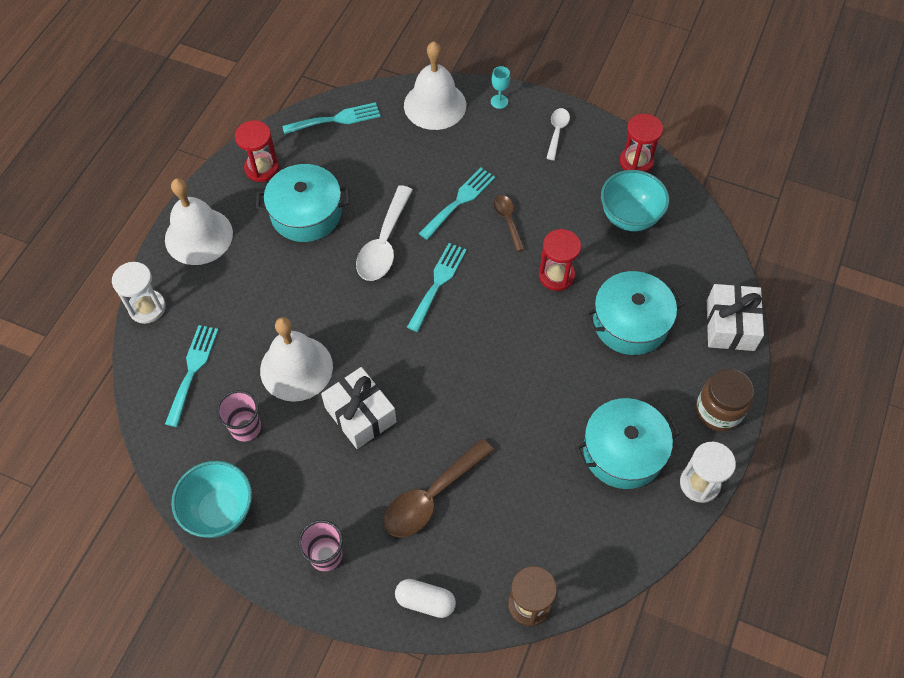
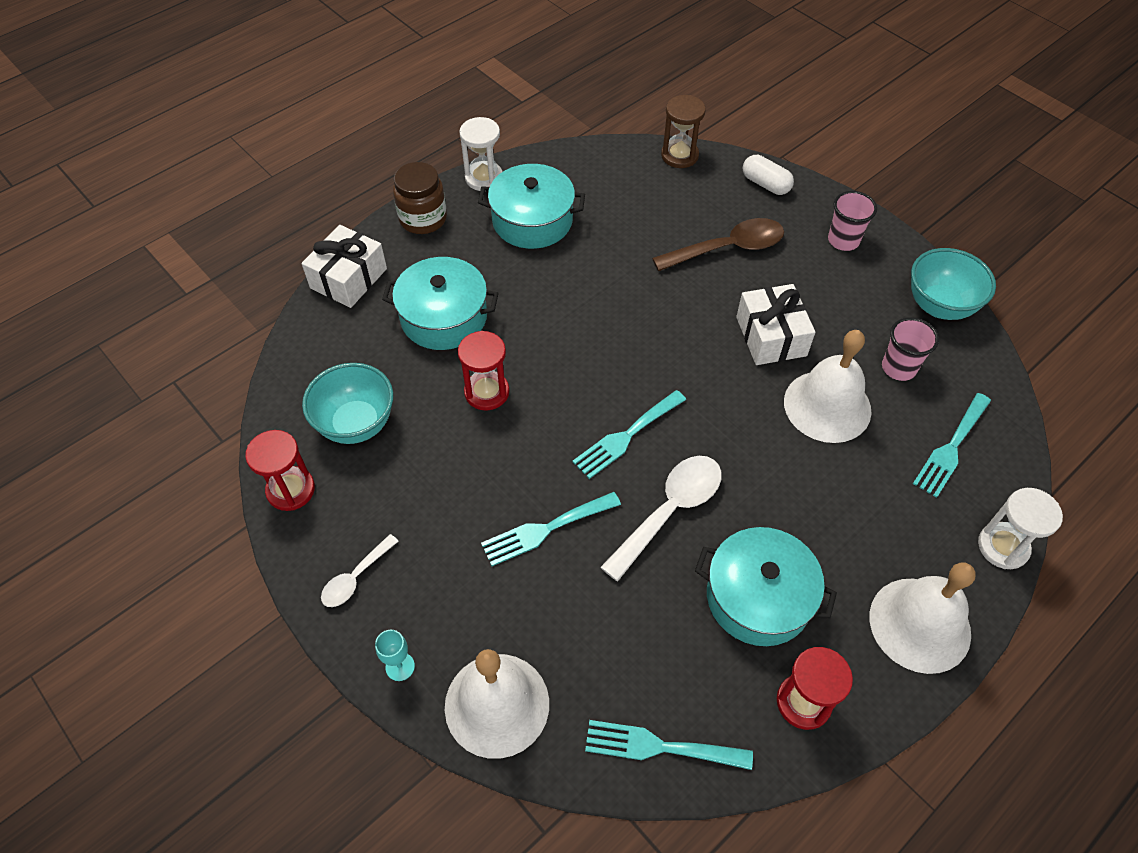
camera: 155 degrees left, 5 degrees down
brown spoon [493,195,525,252] -> none

